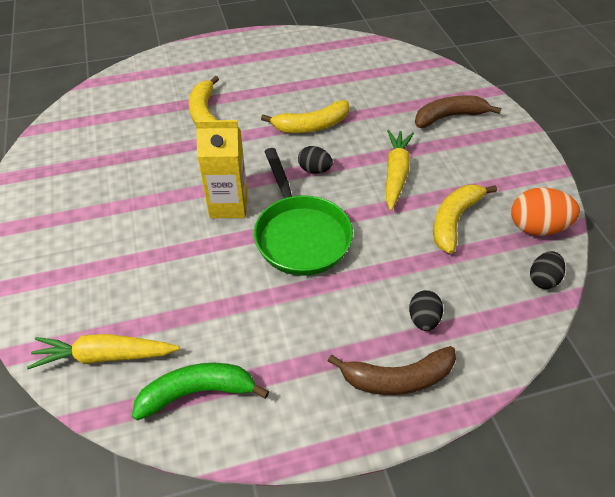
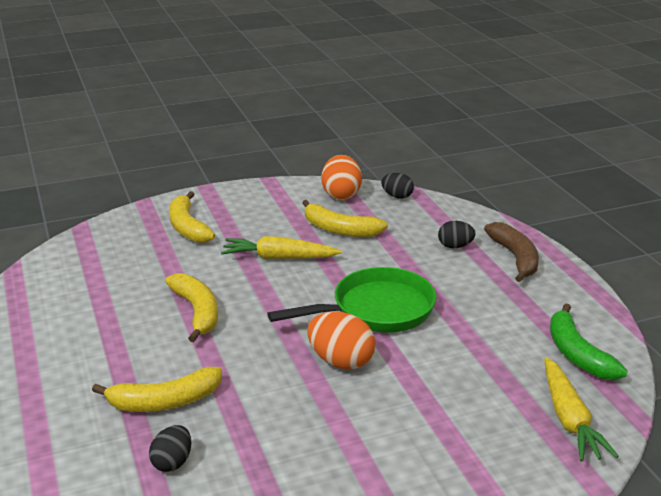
camera: 95 degrees left, 20 degrees down
yellow carton [195,120,248,218] -> orange egg [307,311,375,370]
black egg [298,146,333,174] -> black egg moved to [149,425,191,472]
brown banana [415,96,501,128] -> yellow banana [169,191,215,243]

